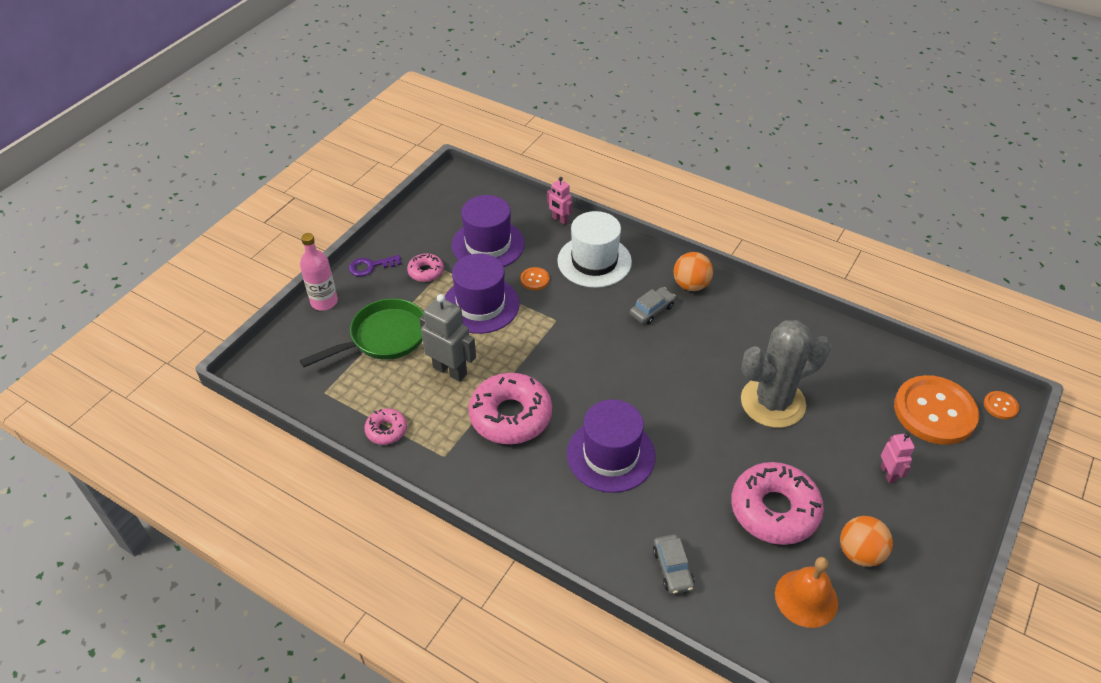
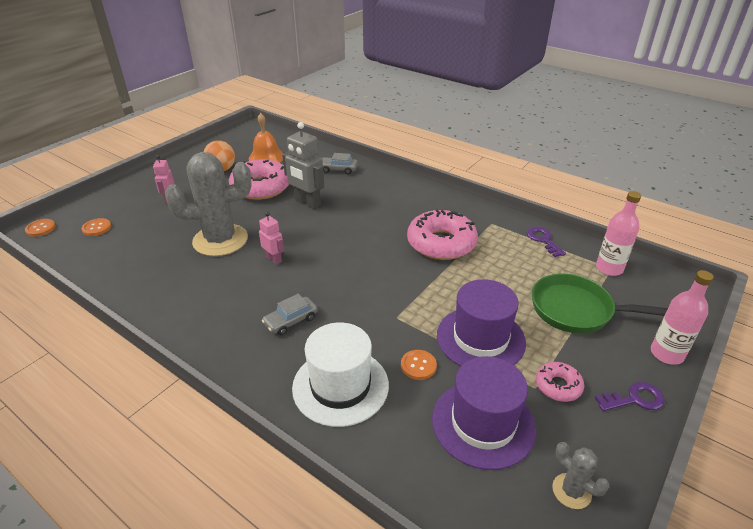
camera: 175 degrees left, 10 degrees down
green pan [300,298,424,367] -> green pan turned 45 degrees clockwise [532,274,668,334]
pink donut [364,408,407,445] -> purple key [526,226,566,257]
grey robot [419,294,476,382] -> grey robot moved to [282,122,324,209]
pink robot [547,177,572,225] -> pink robot moved to [259,212,284,265]
purple hat [567,399,656,493] -> none
grey car [653,534,694,594] -> grey car turned 75 degrees counterclockwise [322,153,358,174]
orange ball [674,252,713,291] -> none
orange button [894,375,979,445] -> orange button [82,218,111,236], size x0.41
none -> grey cactus [552,442,609,509]
none -> pink bottle [596,191,641,276]

